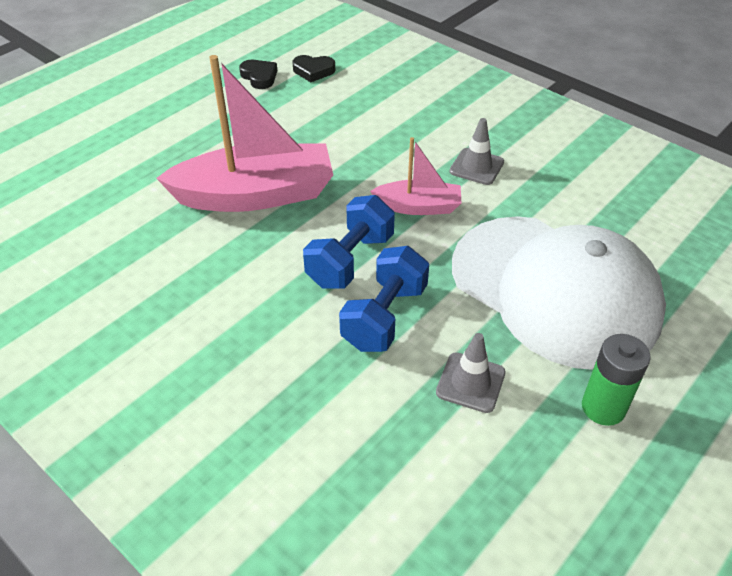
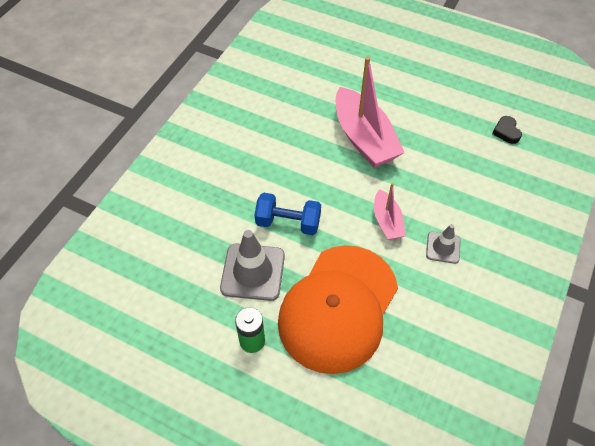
camera: 75 degrees right, 10 degrees up
black heart [239,60,277,89] -> none
blue dumbbell [303,195,395,289] -> none
grey traffic cone [436,333,506,413] -> grey traffic cone [220,230,285,301], size x1.76
white cap [452,216,666,370] -> orange cap [278,245,398,374]

